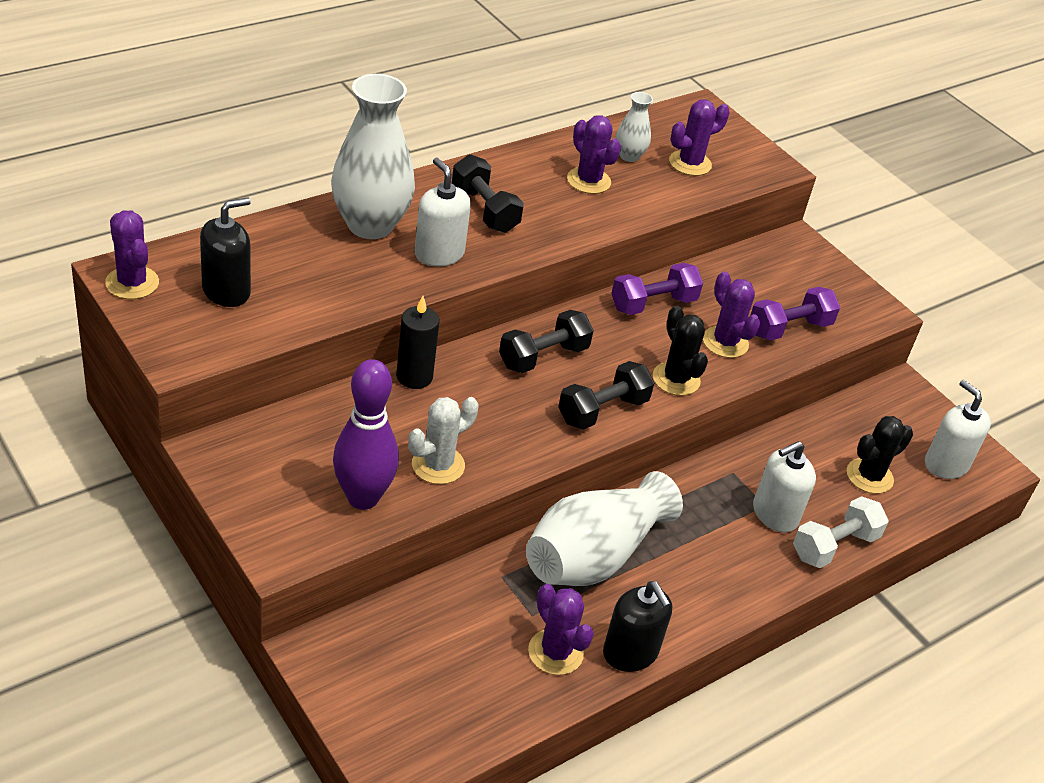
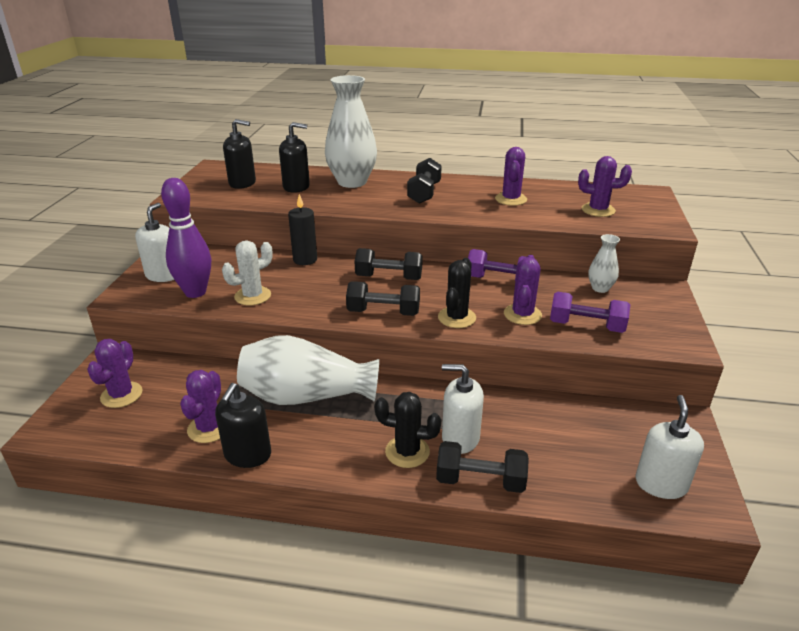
camera: 50 degrees right, 10 degrees down
purple cactus [105,210,159,299] -> purple cactus moved to [87,339,143,408]
white cactus [408,397,478,484] -> white cactus turned 45 degrees counterclockwise [222,240,273,305]
white soap dispenser [415,158,471,266] -> white soap dispenser moved to [135,203,174,282]
white vase [616,92,653,162] -> white vase moved to [588,234,620,293]
white dumbbell [793,496,889,568] -> black dumbbell [436,441,529,493]
black cactus [847,416,913,494] -> black cactus moved to [374,392,441,468]
none -> black soap dispenser [279,122,310,193]

